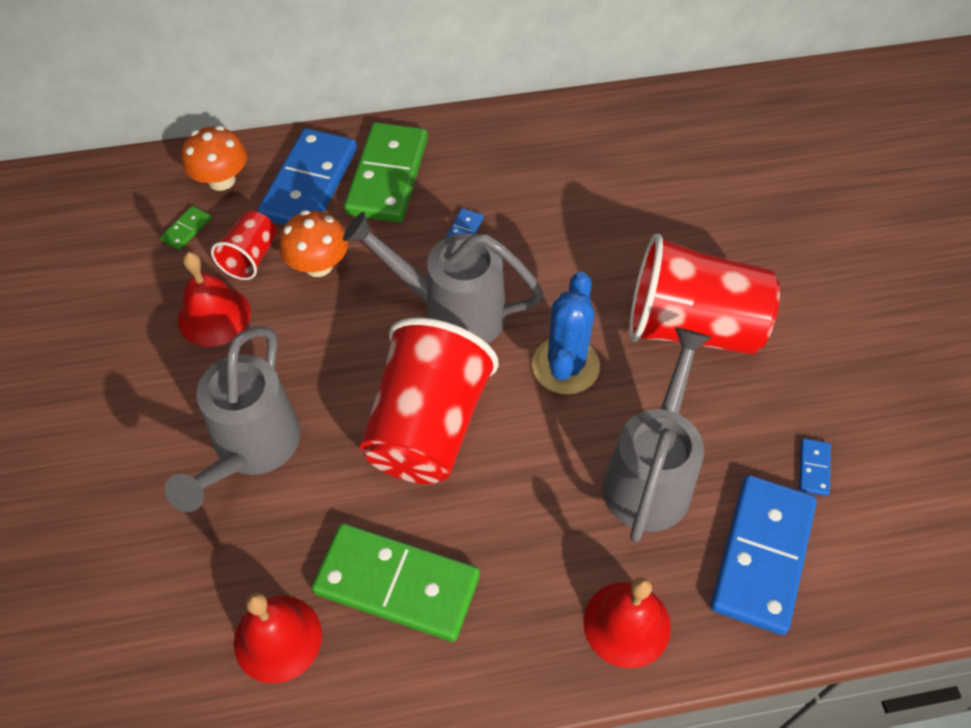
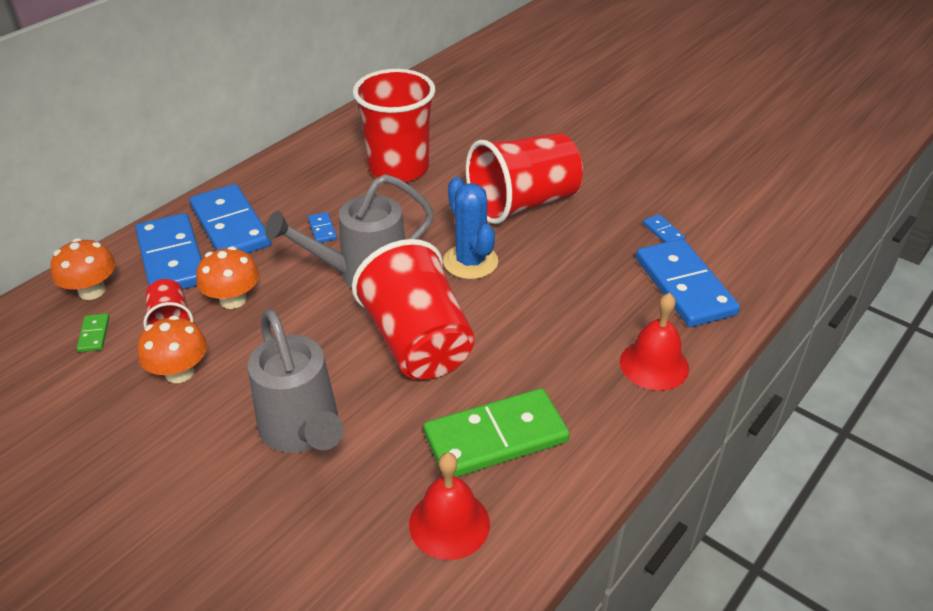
camera: 40 degrees left, 15 degrees down
red bell [178,252,251,347] -> orange mushroom [137,315,207,383]
green domino [344,122,428,223] -> blue domino [190,184,272,253]
grey watering can [603,327,712,542] -> none
none -> red cup [353,69,435,182]

